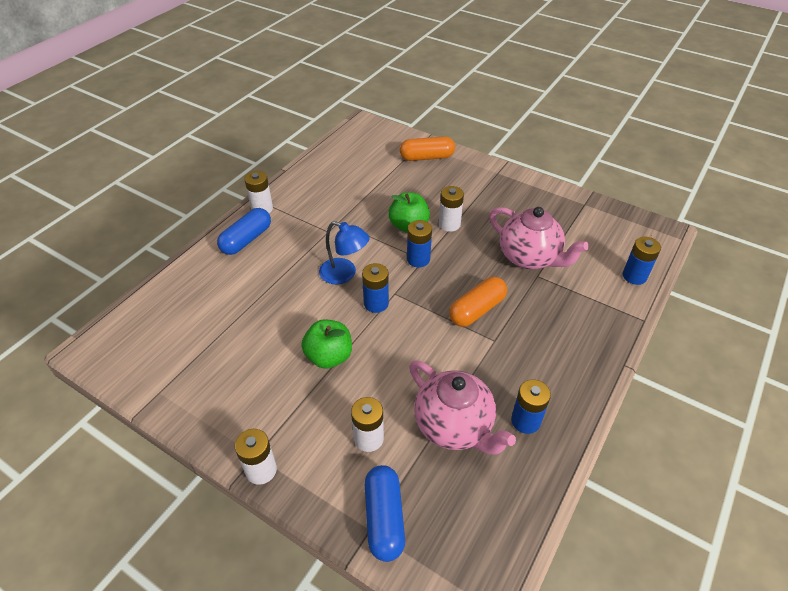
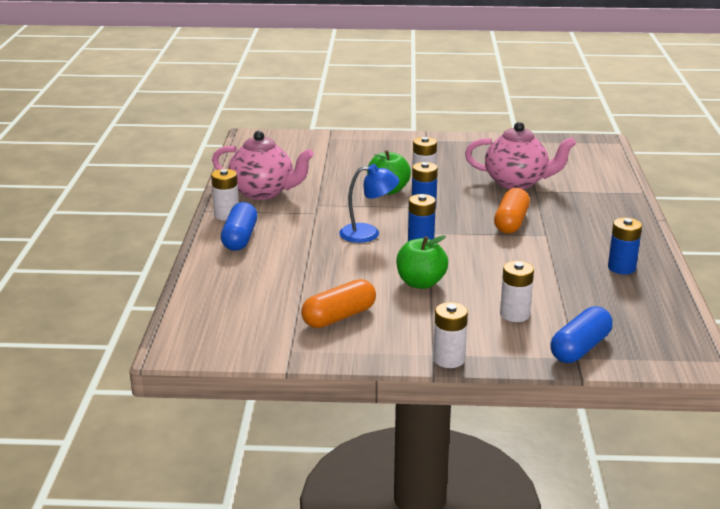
camera: 30 degrees left, 20 degrees down
blue capsule [365,465,405,562] -> blue capsule turned 75 degrees clockwise [550,306,613,363]
orange capsule [400,136,455,161] -> orange capsule moved to [301,279,376,328]
pink teapot [409,361,516,455] -> pink teapot moved to [212,131,314,200]
blue battery [623,237,661,285] -> none

